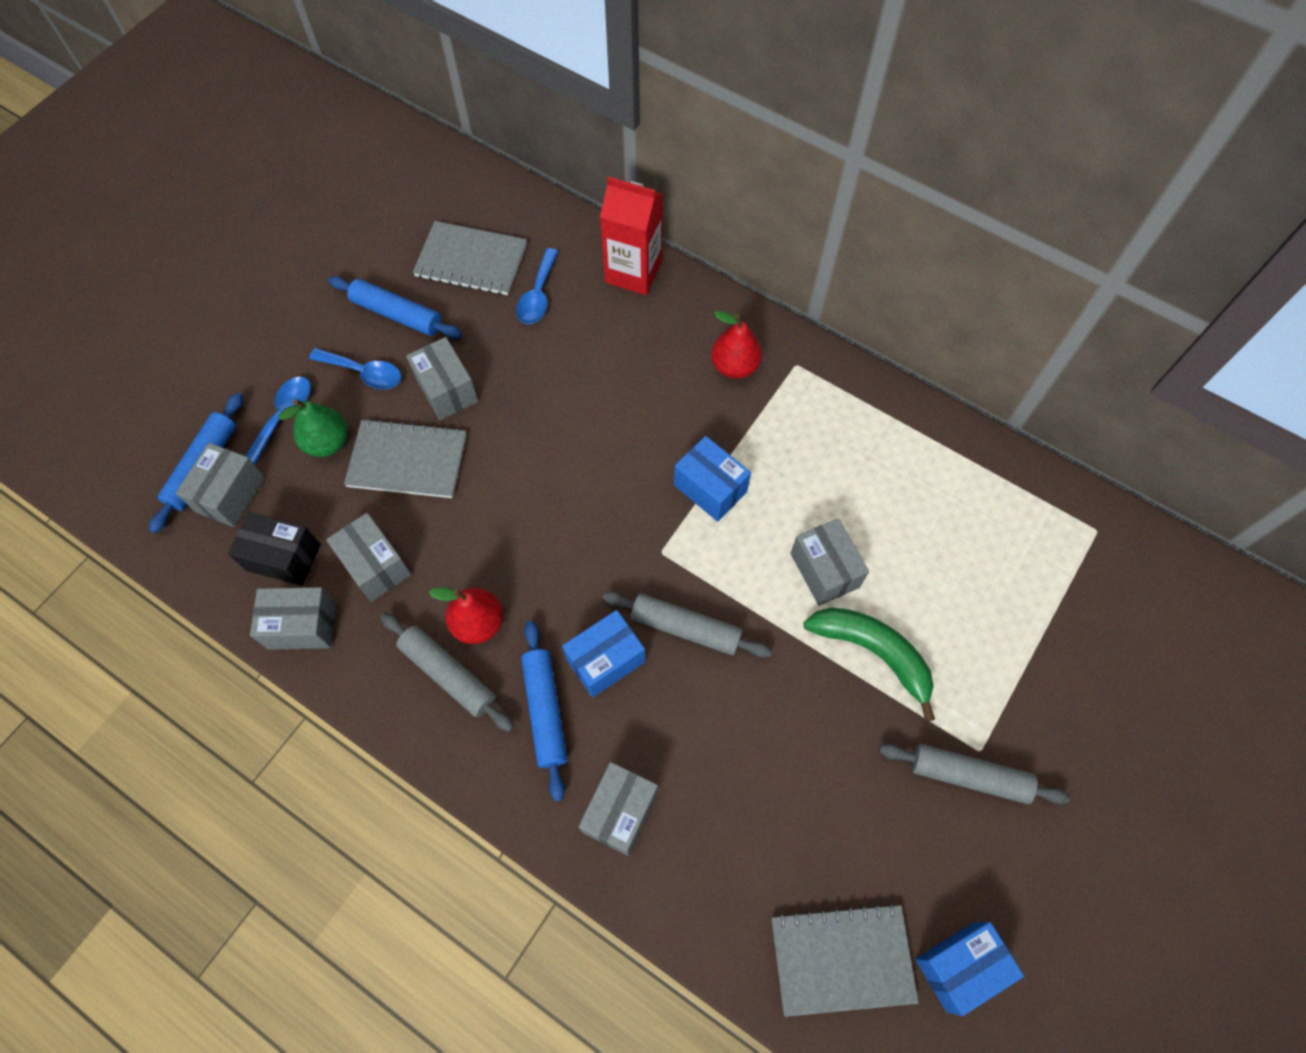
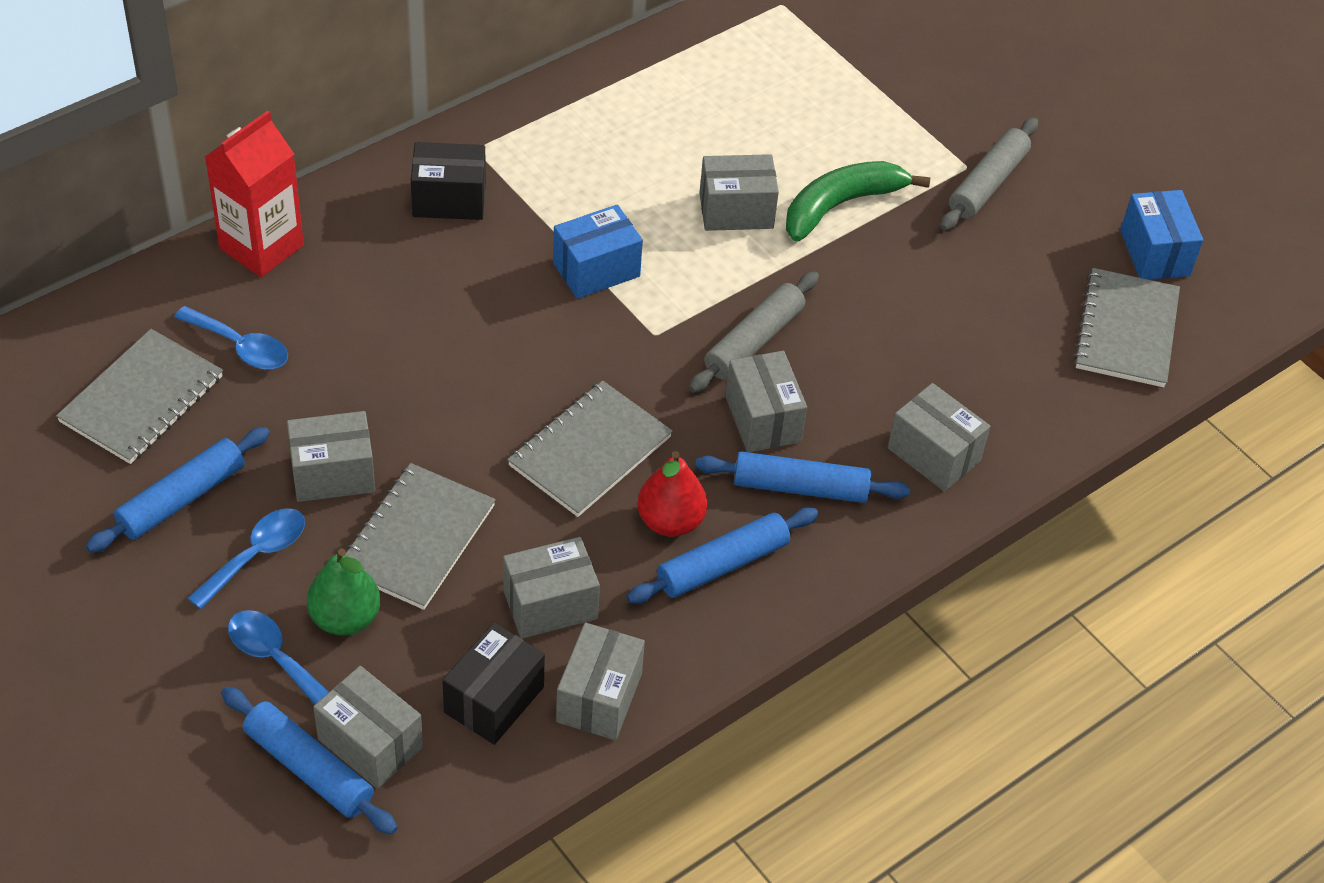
camera: 75 degrees left, 15 degrees down
grey rolling pin [380,613,514,732] -> blue rolling pin [626,507,818,604]
blue box [562,610,645,698] -> grey box [725,351,807,452]
red pear [711,311,762,379] -> black box [411,142,486,220]
none -> grey notebook [507,380,673,517]

